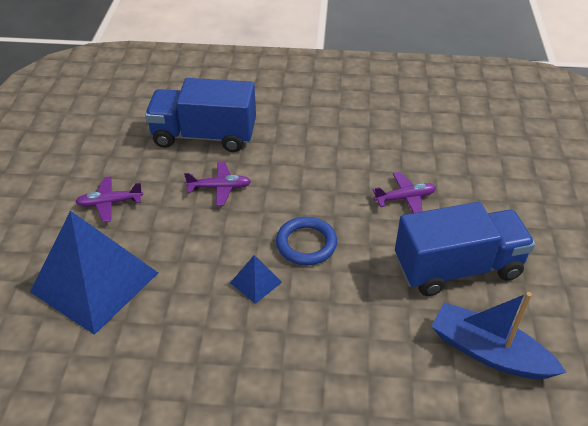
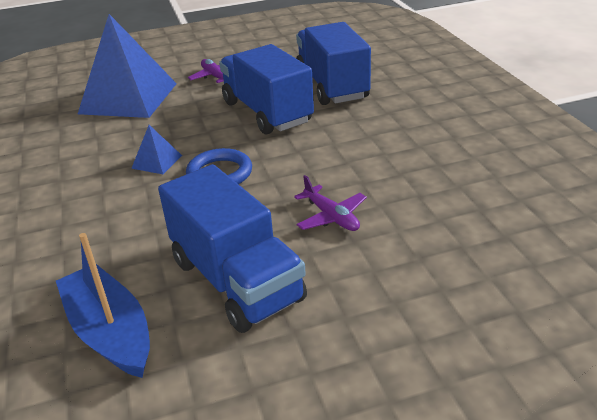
camera: 70 degrees right, 10 degrees down
purple plane [184,162,251,206] -> blue truck [219,44,314,134]
blue boat [431,292,566,379] -> blue boat turned 45 degrees counterclockwise [56,233,150,378]

